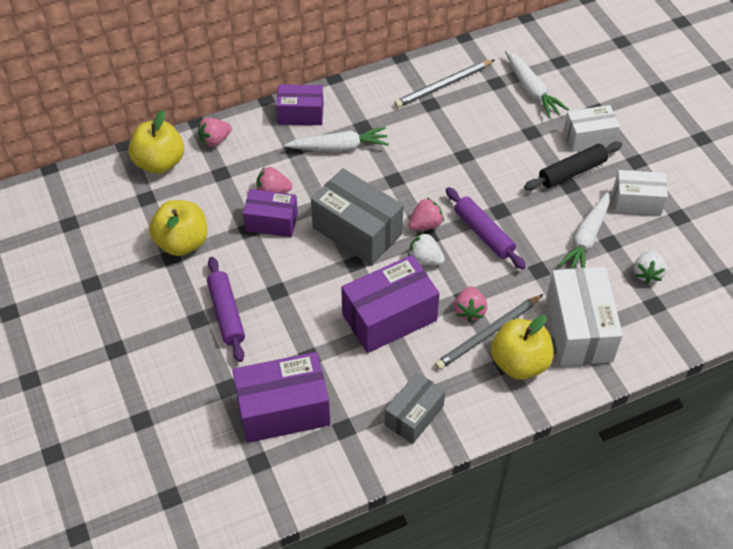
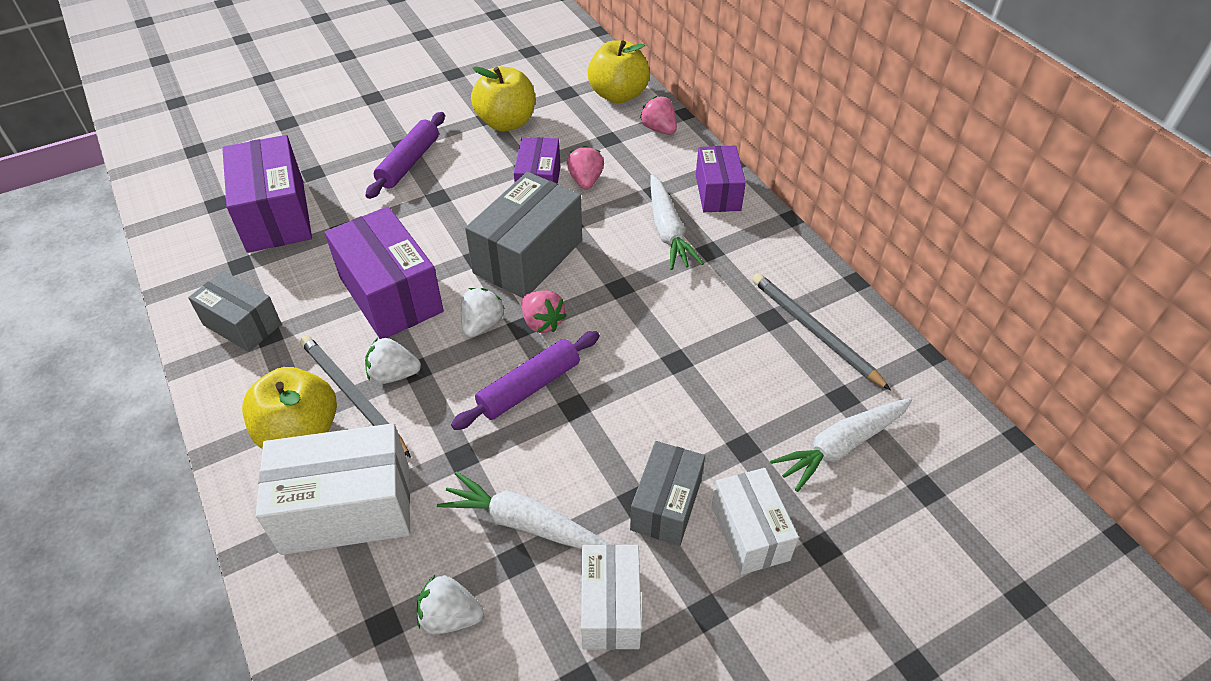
camera: 85 degrees right, 5 degrees down
purple rolling pin [207,257,245,362] -> purple rolling pin turned 45 degrees counterclockwise [365,112,445,199]
pink strawberry [454,286,487,322] -> white strawberry [365,338,421,384]
black rolling pin [524,142,622,190] -> grey box [630,441,705,546]

